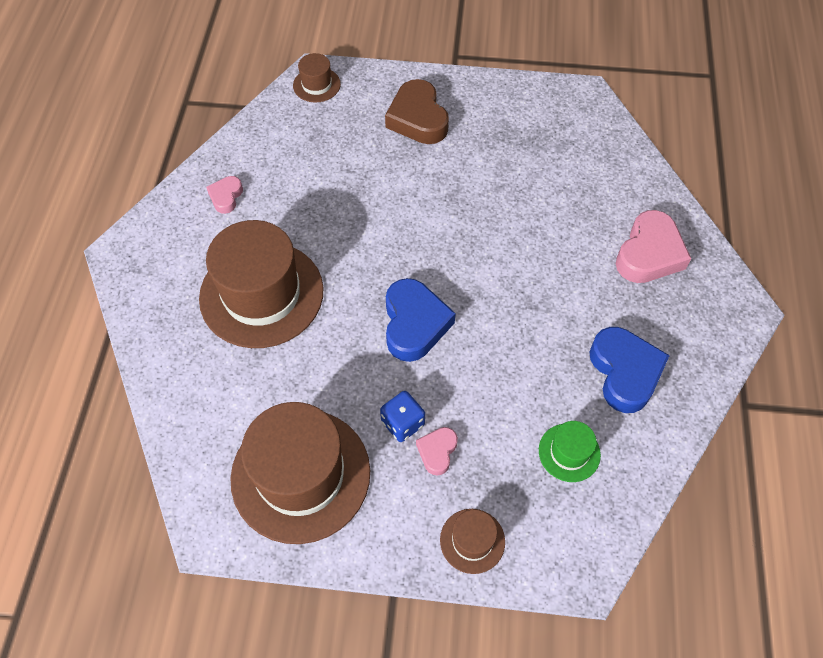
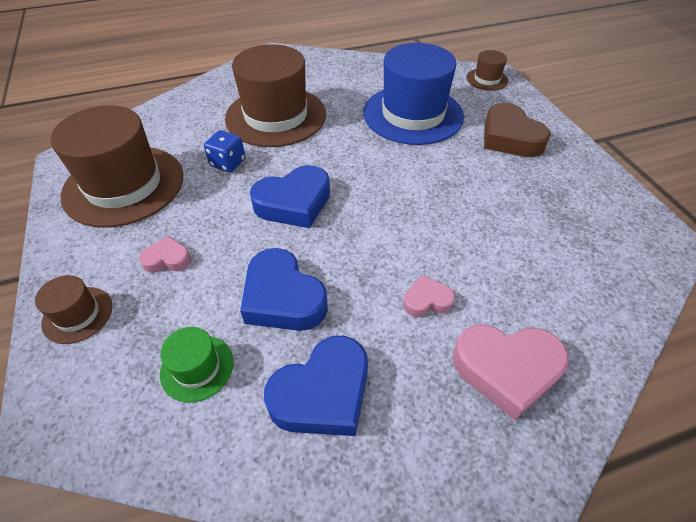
camera: 65 degrees right, 10 degrees down
pink heart [206,176,243,214] -> pink heart moved to [403,275,455,317]
blue dice [380,391,425,442] -> blue dice moved to [204,130,245,172]
brown heart [385,79,449,144] -> brown heart turned 75 degrees counterclockwise [484,103,551,157]
none -> blue heart [240,248,328,331]
none -> blue hat [363,43,464,145]

